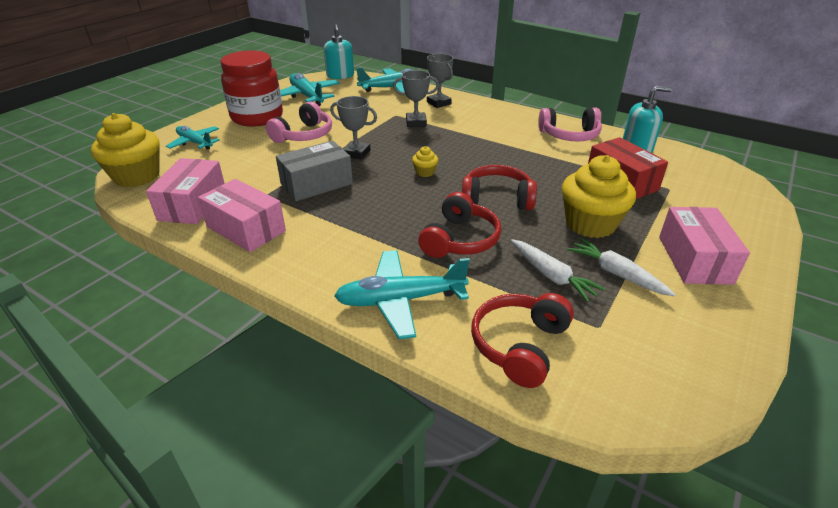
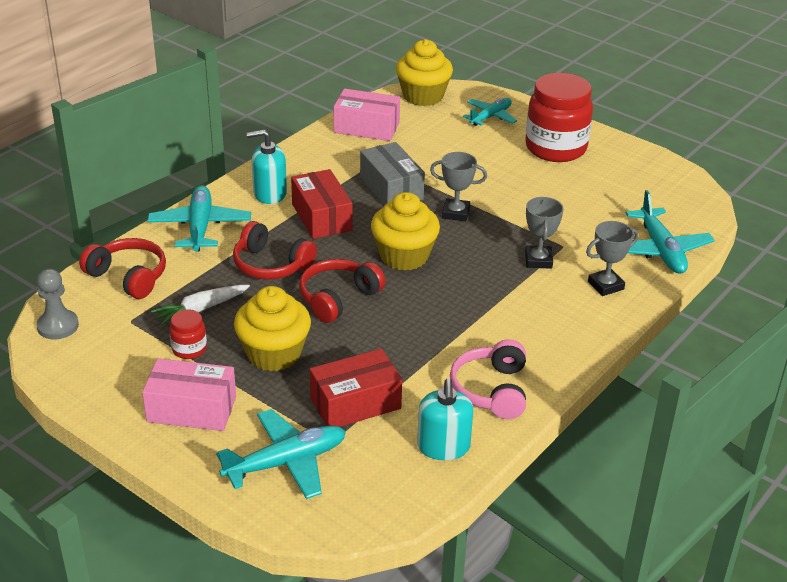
camera: 95 degrees right, 0 degrees up
pink box [198,179,286,252] -> none
pink headphones [266,101,332,143] -> none
turquoise plane [280,73,340,106] -> turquoise plane moved to [216,409,346,499]
turquoise soap dispenser [324,25,354,79] -> turquoise soap dispenser moved to [247,130,287,204]
grey trophy [330,96,377,160] -> grey trophy turned 75 degrees clockwise [430,152,487,221]
yellow cupcake [412,146,438,177] -> yellow cupcake [371,192,440,271], size x2.29
red headphones [462,165,537,210] -> red headphones turned 150 degrees counterclockwise [299,259,386,323]
white carrot [567,238,676,296] -> red jar [169,309,207,359]
none -> grey pawn [36,269,79,339]
none -> red box [291,169,352,239]

